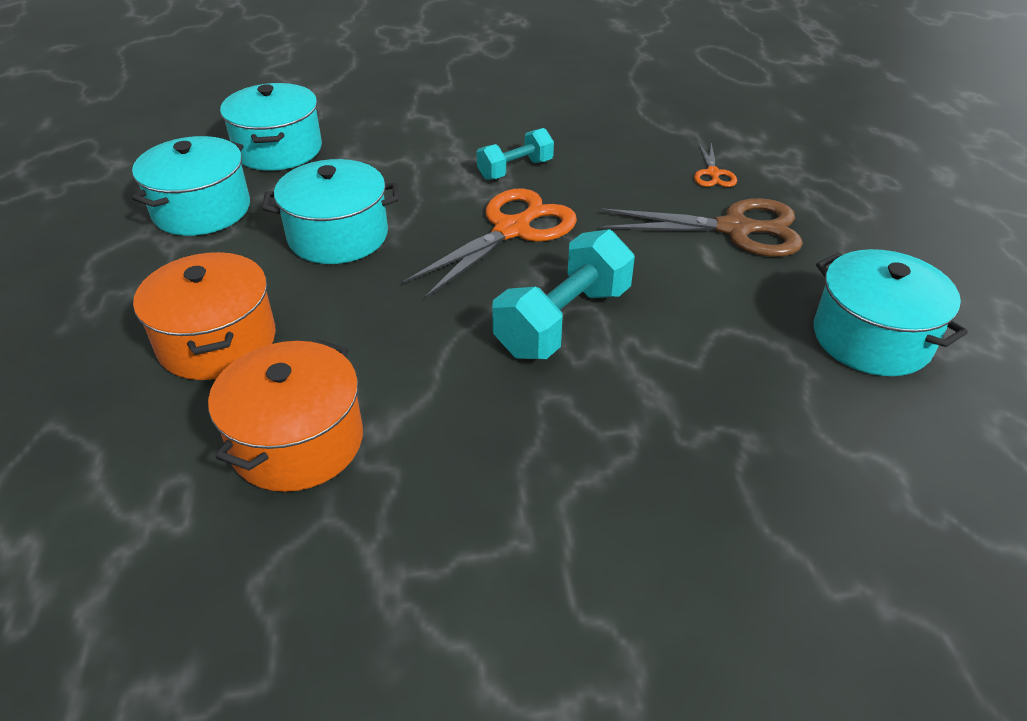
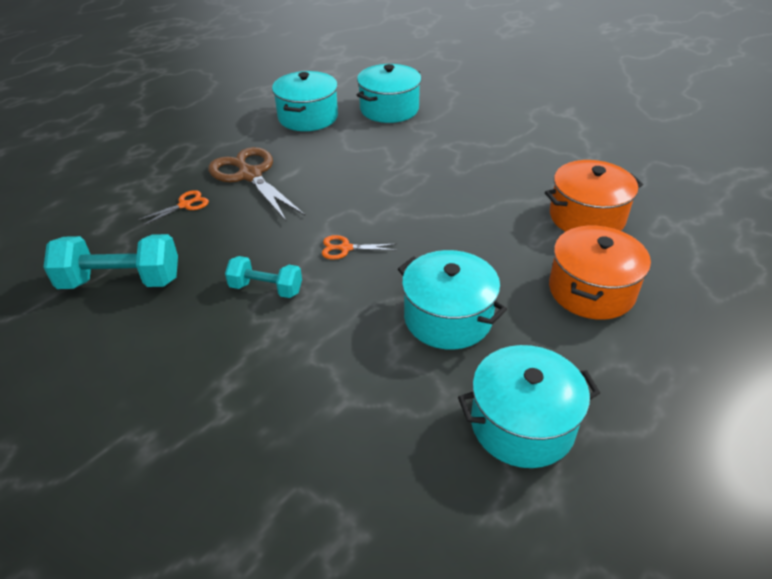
camera: 130 degrees left, 0 degrees up
turquoise pot [220,83,322,171] -> turquoise pot moved to [357,64,421,123]
orange scissors [403,188,577,298] -> orange scissors [322,235,396,260], size x0.48
turquoise dumbbell [492,229,635,359] -> turquoise dumbbell moved to [44,234,178,289]

